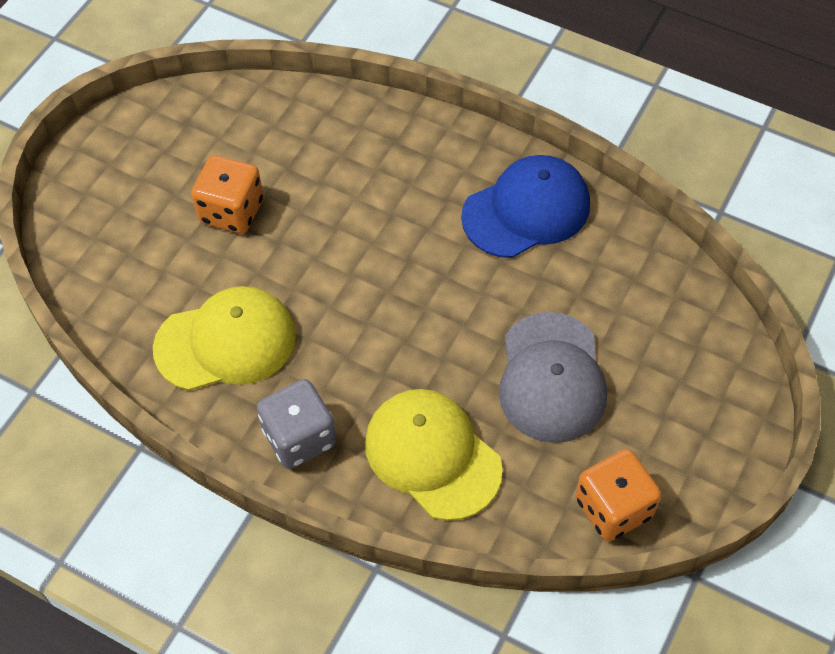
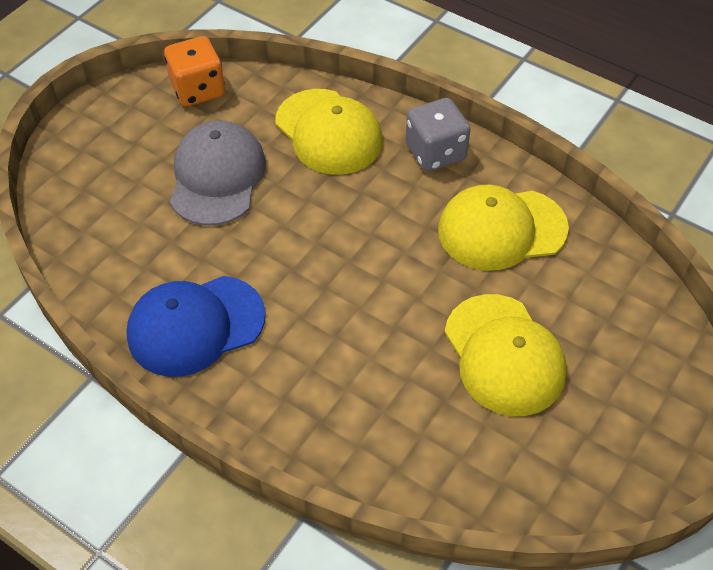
camera: 175 degrees left, 5 degrees down
orange dice [191,155,263,234] -> yellow cap [445,294,567,416]

